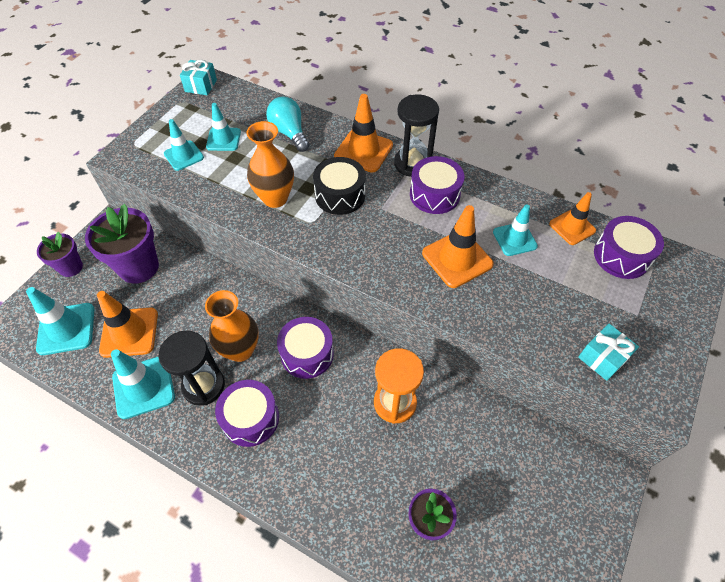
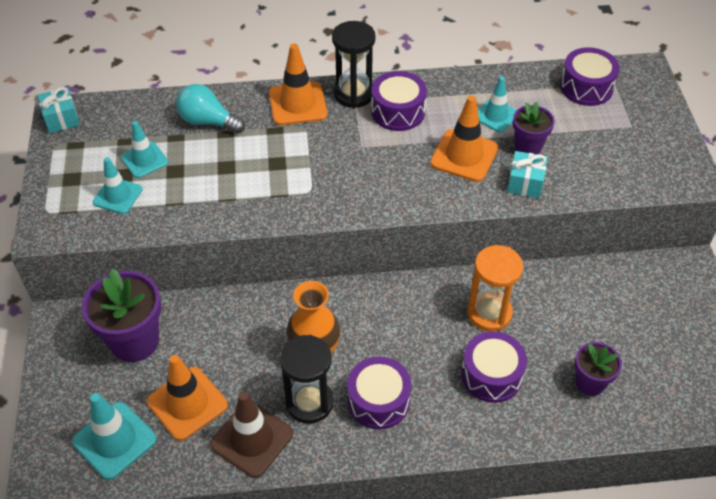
camera: 35 degrees left, 5 degrees down
purple flower pot [37,231,83,277] -> purple flower pot moved to [513,102,555,154]
turquoise traffic cone [111,349,175,419] -> brown traffic cone [210,392,293,478]
orange vase [246,121,294,208] -> none
purple drum [277,317,334,379] -> purple drum moved to [461,331,527,403]
black drum [313,157,365,215] -> none
orange traffic cone [549,192,596,245] -> none
turquoise gift [578,324,639,381] -> turquoise gift moved to [507,151,548,198]

